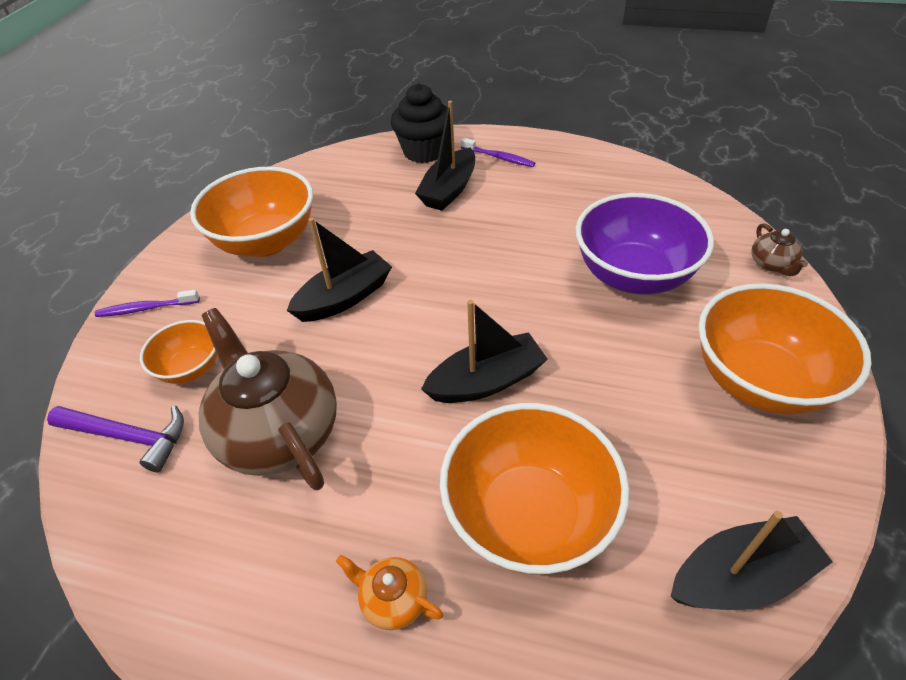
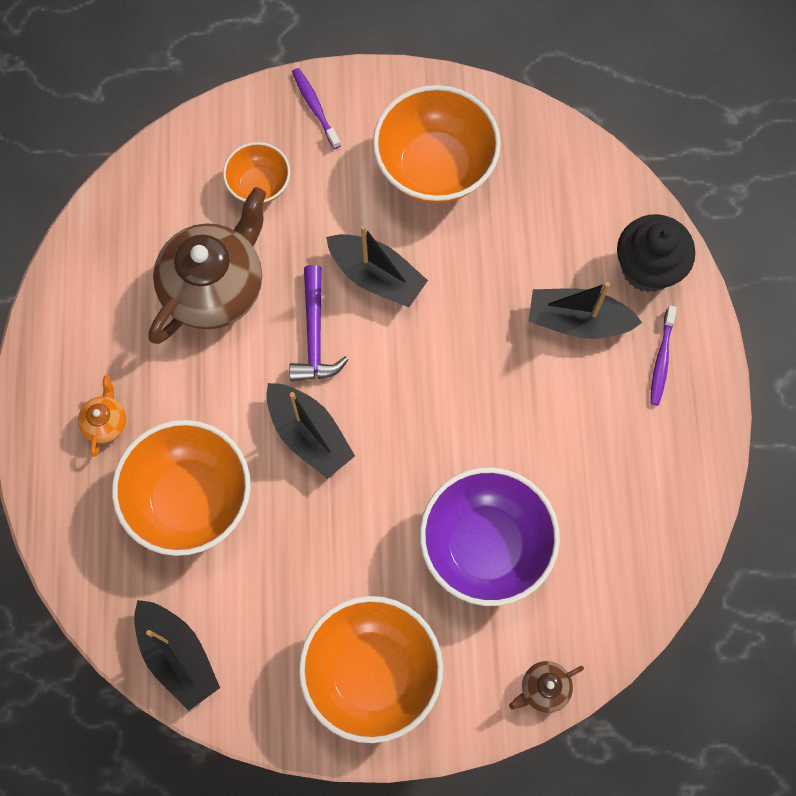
camera: 70 degrees right, 25 degrees up
purple hammer [47,405,184,472] -> purple hammer moved to [289,265,348,381]

